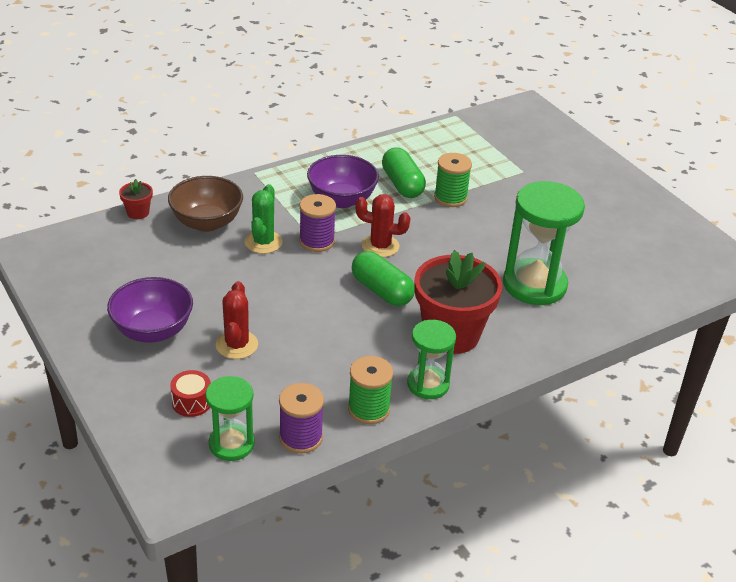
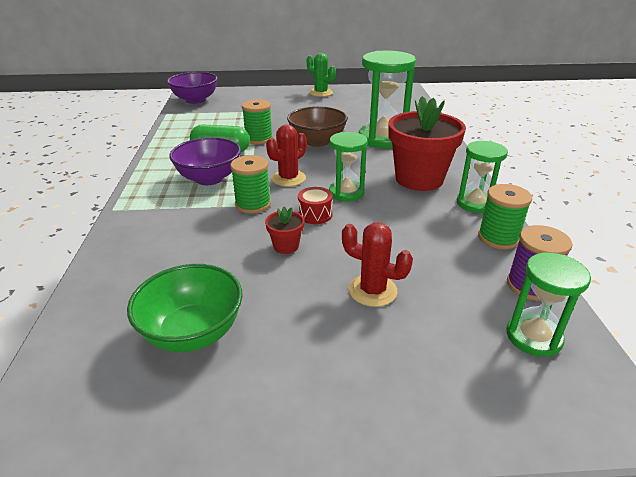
camera: 60 degrees left, 5 degrees down
purple bowl [107,277,193,343] -> purple bowl moved to [167,72,218,104]
red flower pot [119,179,153,219] -> red flower pot moved to [265,206,304,254]
brown bowl [168,176,243,232] -> brown bowl moved to [287,106,348,147]
red drum [170,370,211,417] -> red drum moved to [298,187,333,224]
green cactus [245,184,283,254] -> green cactus moved to [307,53,336,97]
purple spool [299,194,336,252] -> green spool [230,155,271,214]
green capsule [352,251,415,306] -> green hourglass [329,132,368,201]
none -> green bowl [127,264,243,352]

